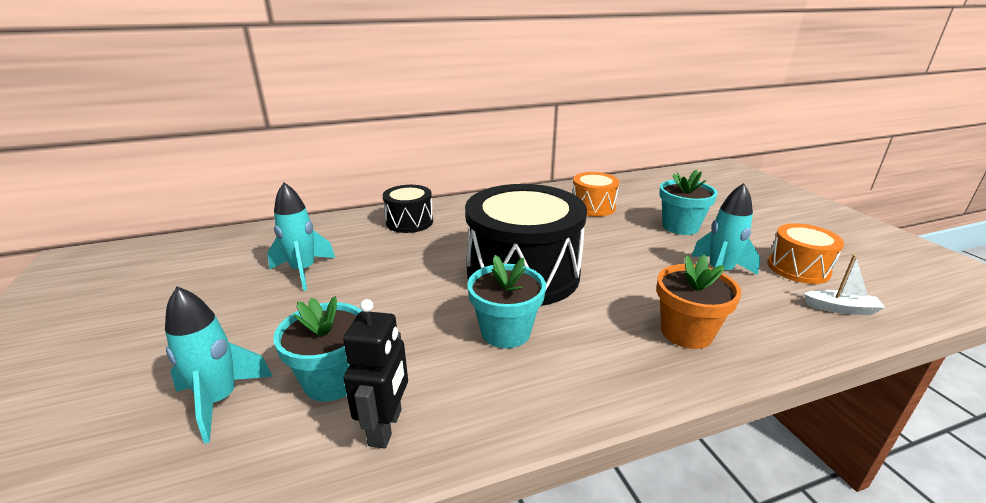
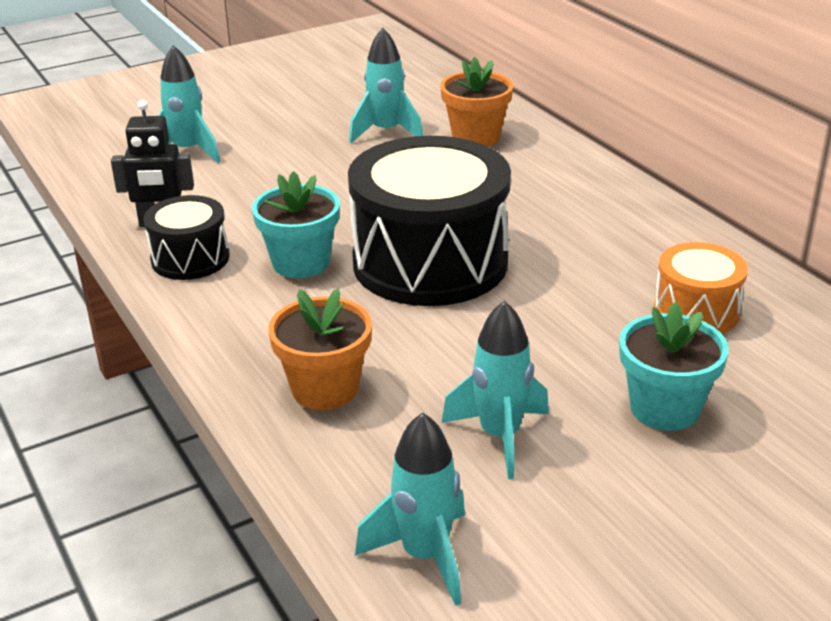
camera: 80 degrees right, 5 degrees up
turquoise flower pot [273,296,362,402] -> none
black drum [383,185,433,233] -> black drum moved to [144,195,229,280]
orange drum [767,223,844,284] -> none
white boat [804,255,885,315] -> turquoise rocket [355,412,465,606]
none -> orange flower pot [440,57,513,146]

